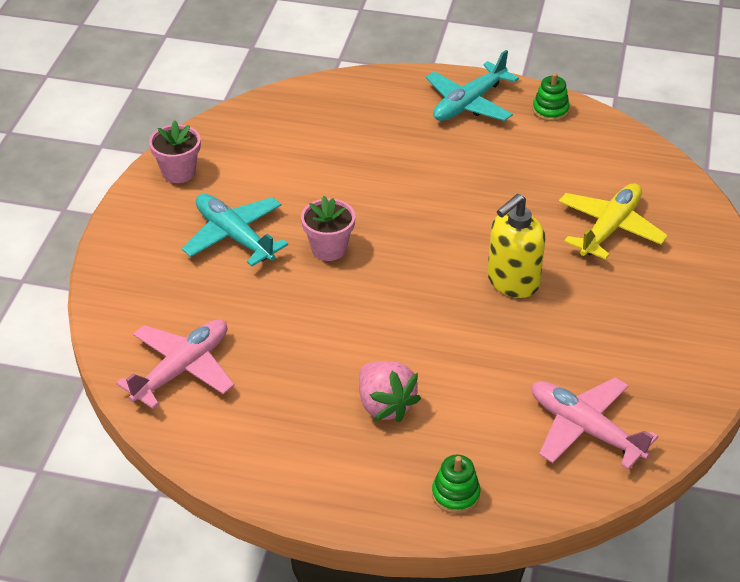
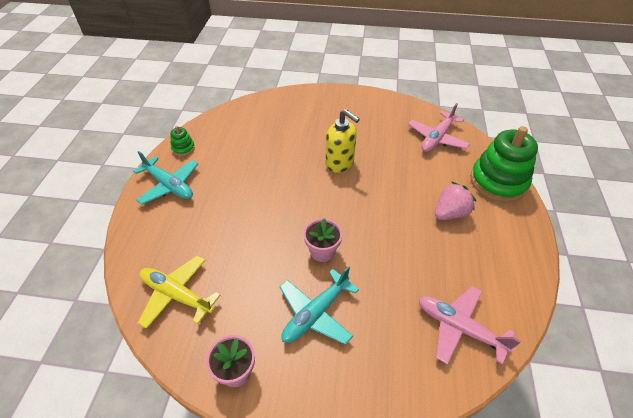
camera: 95 degrees left, 5 degrees up
green stacking toy [432,455,481,514] -> green stacking toy [470,126,538,202], size x2.27
yellow plane [559,183,668,260] -> yellow plane moved to [138,256,221,329]

